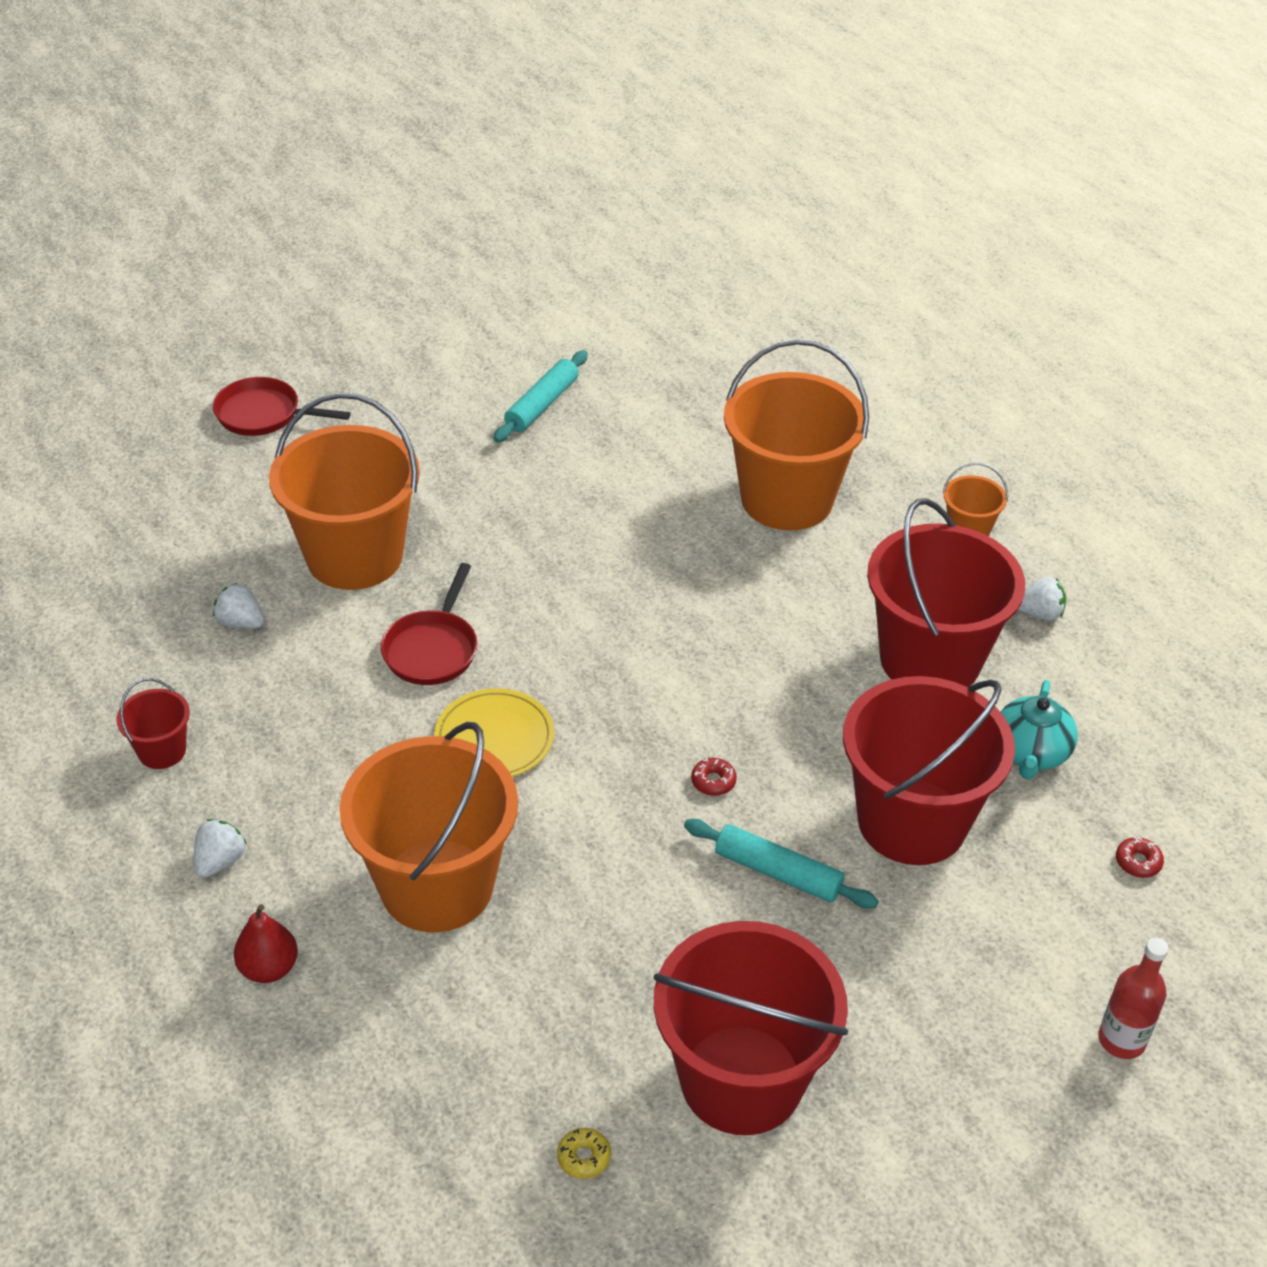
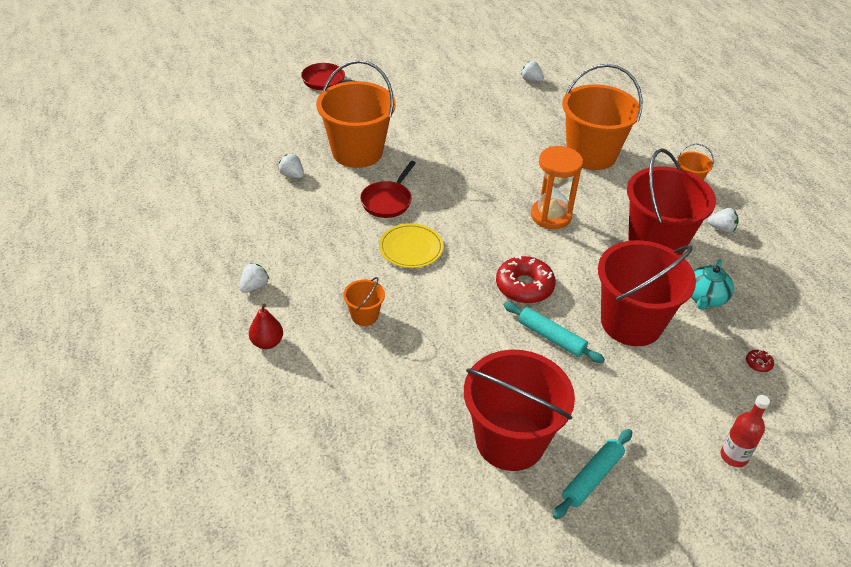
camera: 10 degrees right, 0 degrees up
red bucket [116,678,190,769] -> none
orange bucket [339,722,518,932] -> orange bucket [343,277,385,326], size x0.44
turquoise rolling pin [494,350,588,442] -> turquoise rolling pin moved to [553,429,632,520]
yellow donut [557,1128,611,1179] -> none
red donut [691,758,737,796] -> red donut [496,255,556,303], size x2.37
none -> white strawberry [521,61,544,82]
none -> orange hourglass [531,146,583,229]

